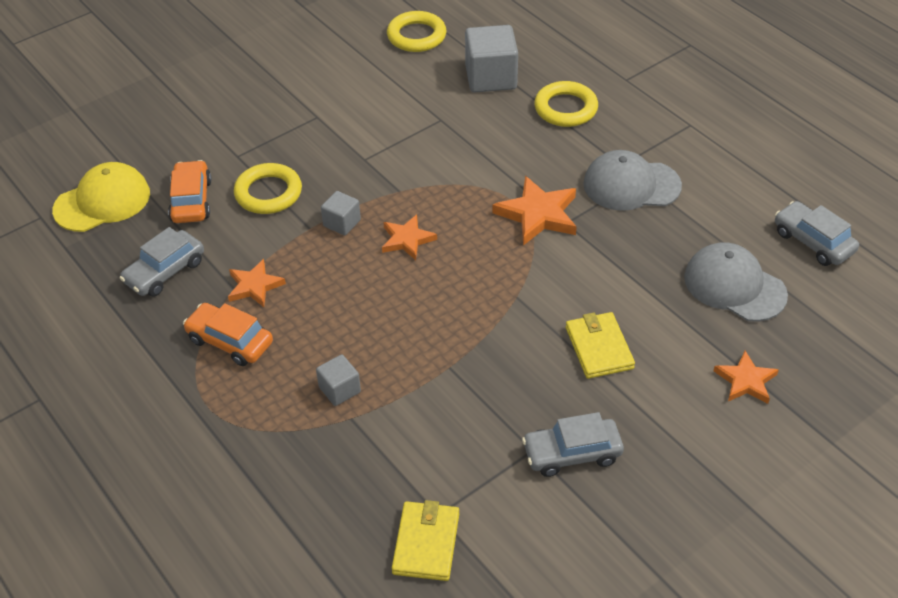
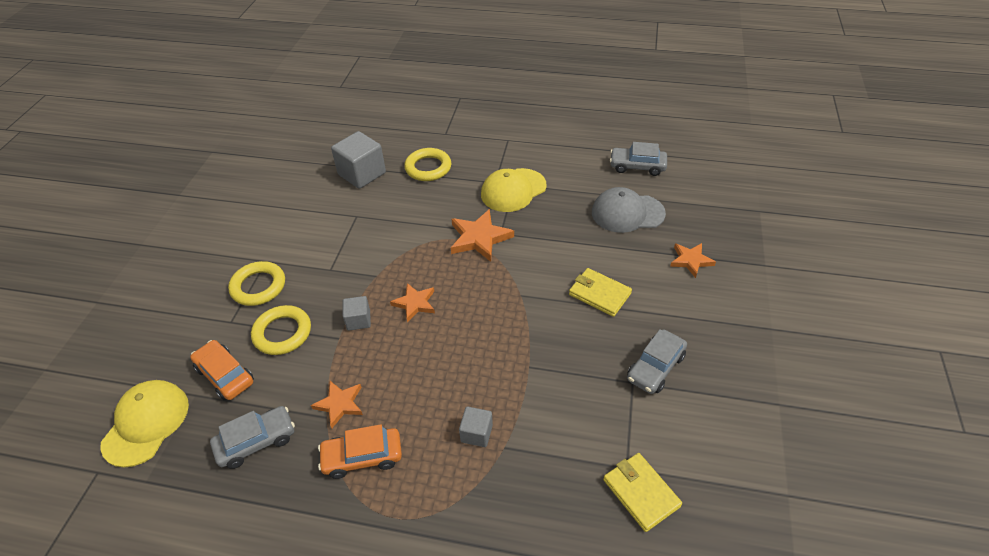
camera: 40 degrees left, 0 degrees up
grey car [120,227,204,297] -> grey car turned 120 degrees counterclockwise [210,406,295,469]
yellow ring [387,11,446,52] -> yellow ring moved to [228,261,285,306]
grey cap [583,150,682,211] -> yellow cap [481,168,547,212]

